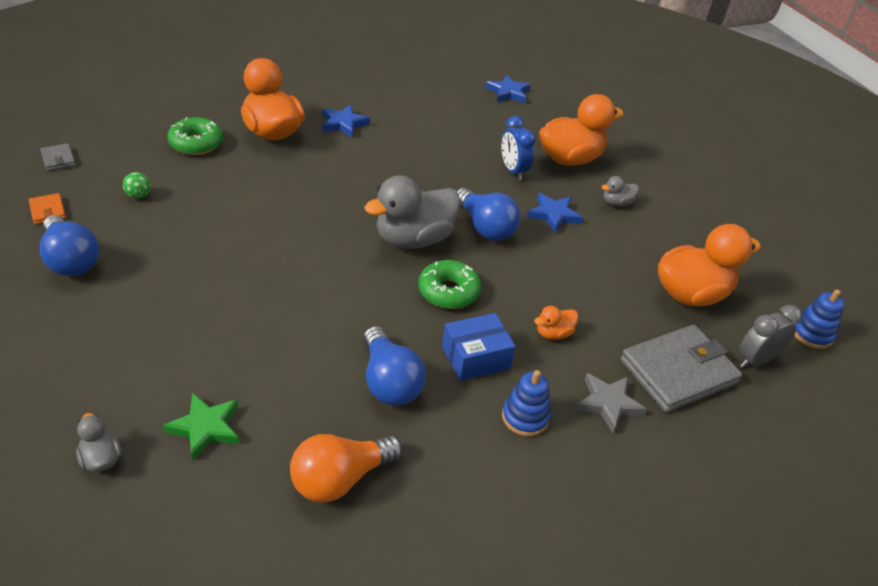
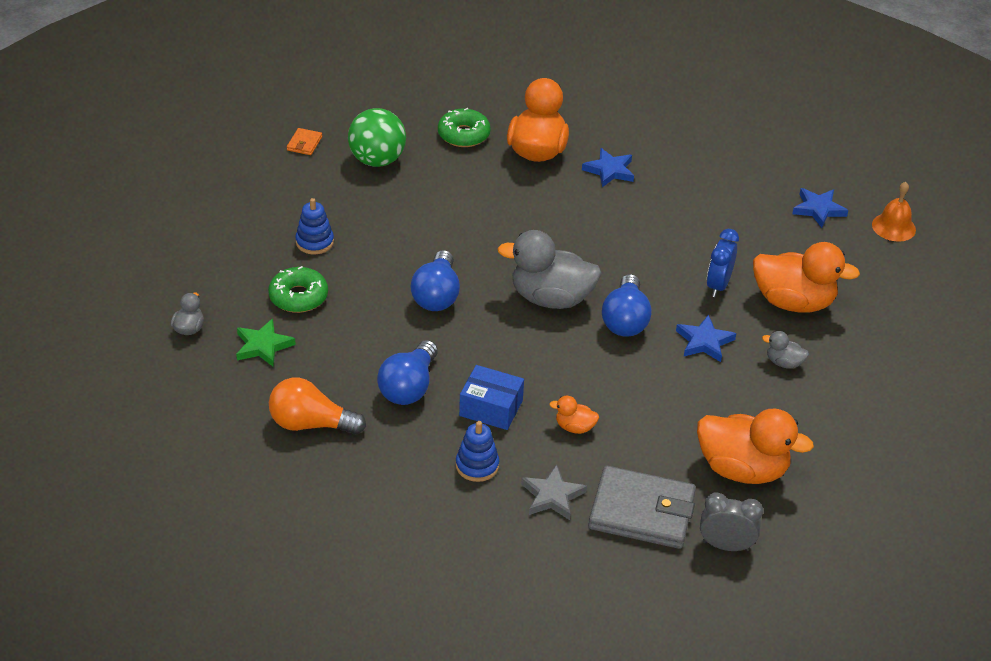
camera: 45 degrees right, 0 degrees up
grey wallet [40,143,76,171] -> none
blue light bulb [40,215,99,276] -> blue light bulb moved to [410,250,460,311]
green ball [123,172,150,198] -> green ball [348,108,406,167], size x2.40
green donut [418,260,481,309] -> green donut moved to [268,266,328,313]
blue stacking toy [793,289,844,349] -> blue stacking toy moved to [295,198,334,254]
none -> orange bell [872,182,916,242]

